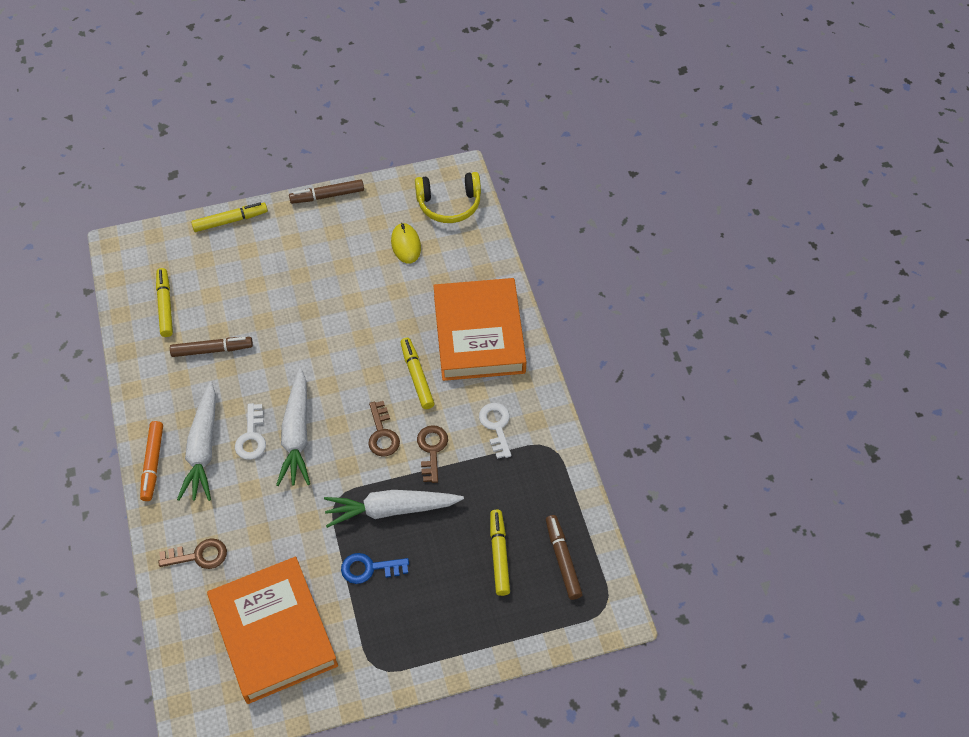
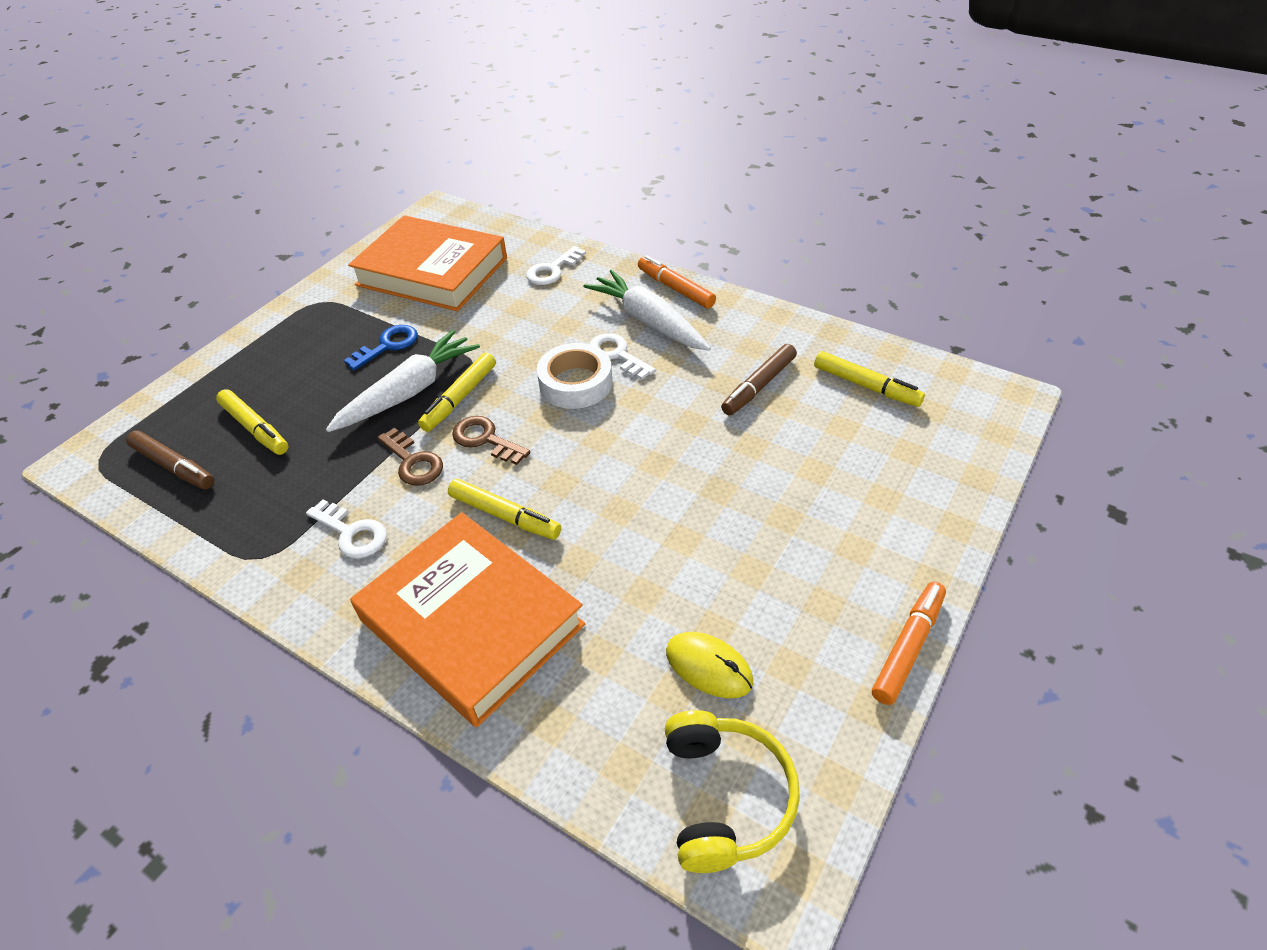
camera: 140 degrees right, 10 degrees down
brown key [158,538,227,569] -> white key [526,246,586,285]
yellow marker [191,203,268,232] -> yellow marker moved to [418,353,496,432]
white carrot [276,368,310,486] -> white tape [537,343,612,409]
brown marker [289,179,364,204] -> orange marker [872,582,946,705]
yellow headphones [415,172,481,223] -> yellow headphones turned 135 degrees clockwise [665,710,800,873]

